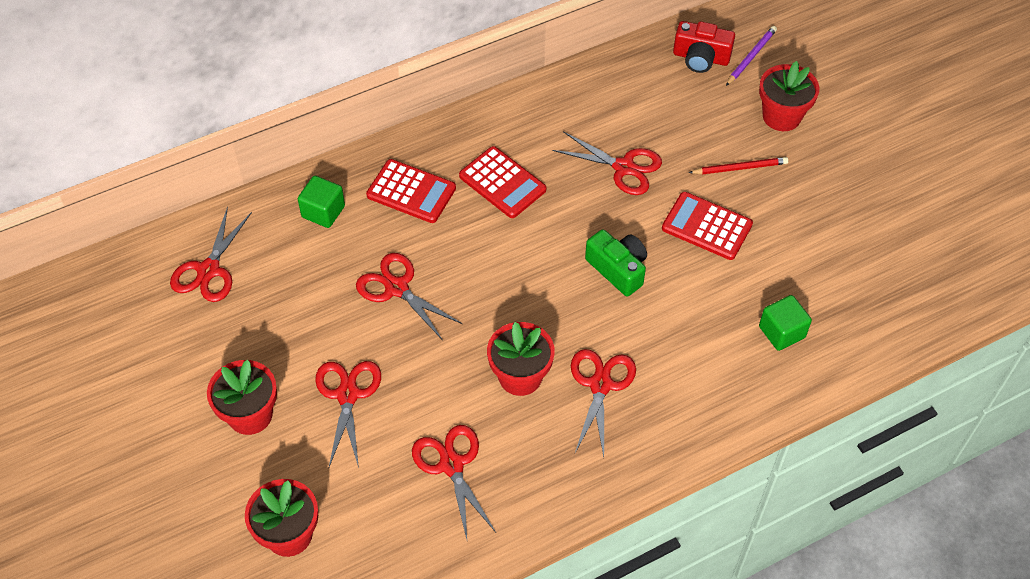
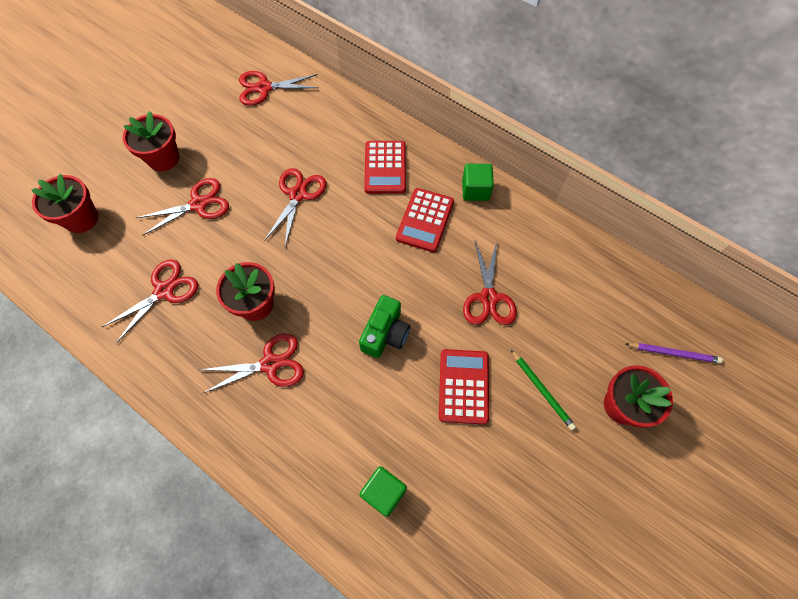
camera: 65 degrees right, 10 degrees up
green cube [298,176,345,228] -> green cube moved to [462,164,494,201]
red camera [673,21,735,73] -> none
red pencil [688,157,788,174] -> green pencil [511,350,576,430]

